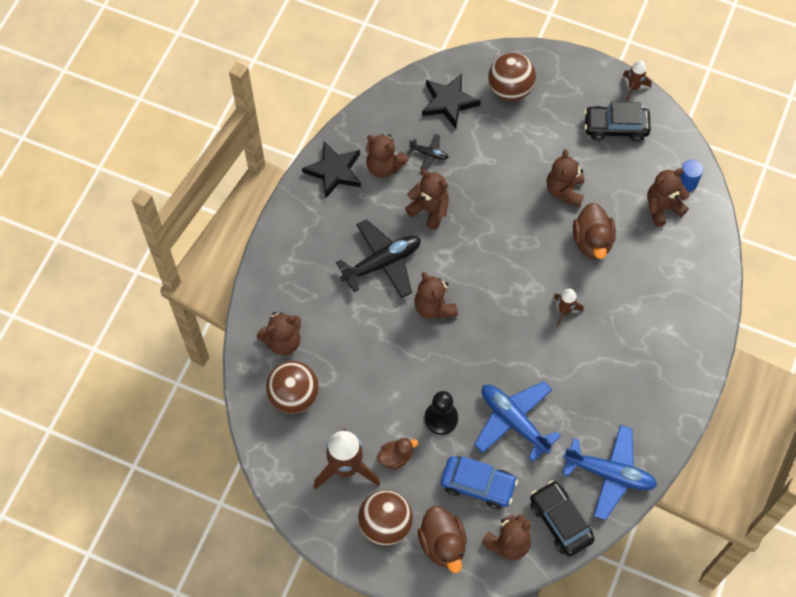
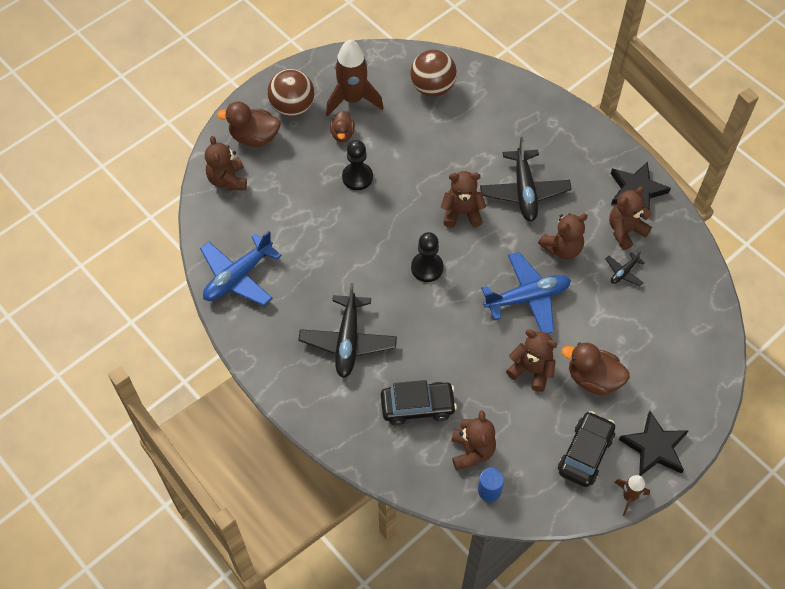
camera: 115 degrees right, 5 degrees down
brown teddy bear [257,312,301,355] -> none
black star [422,74,481,129] -> black star moved to [619,411,688,476]
blue car [441,456,518,509] -> none
blue plane [474,381,561,462] -> blue plane moved to [481,252,571,334]
brown ball [488,53,536,101] -> none
black car [530,480,595,556] -> black car moved to [381,380,457,425]
brown rocket [553,289,584,327] -> none
brown duck [573,203,616,259] -> brown duck moved to [562,343,630,396]
none -> black plane [298,283,397,378]
none -> black pawn [411,232,444,282]

